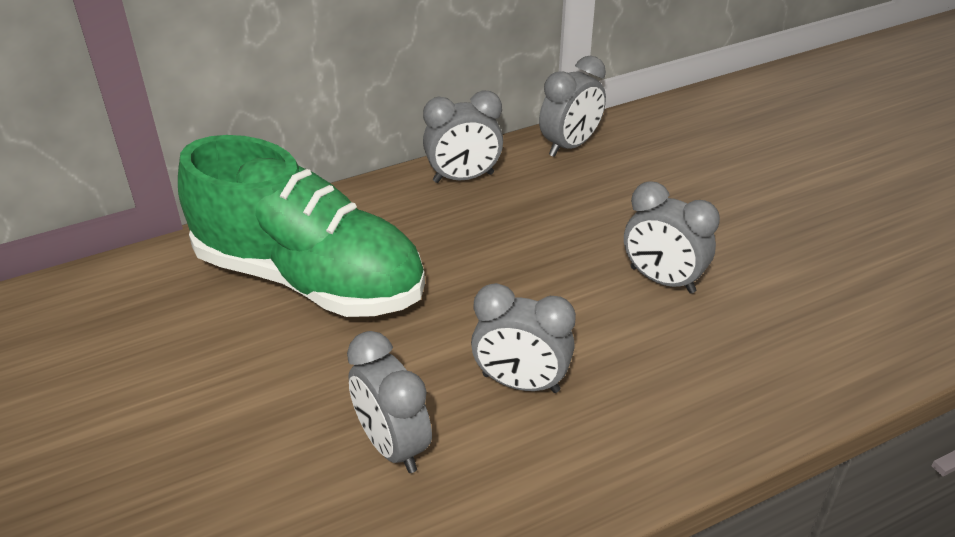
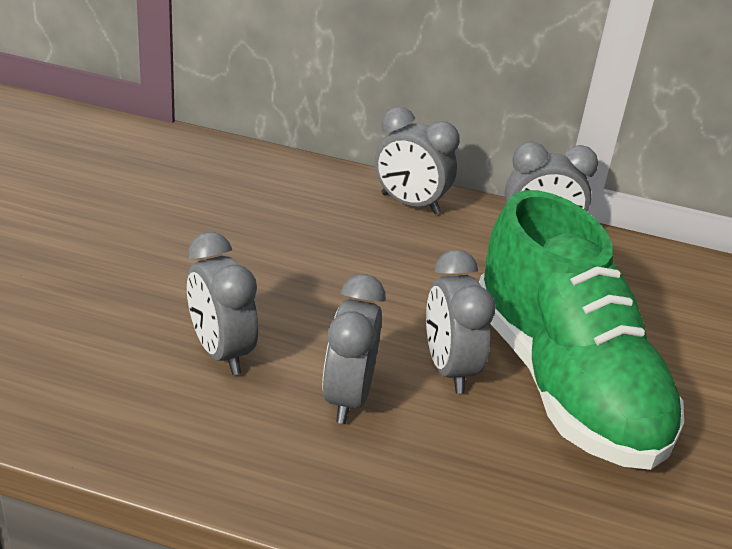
camera: 40 degrees right, 5 degrees down
green shoe [178,135,425,317] -> green shoe moved to [479,190,684,470]
grey clock [347,331,432,473] -> grey clock moved to [322,274,386,424]

